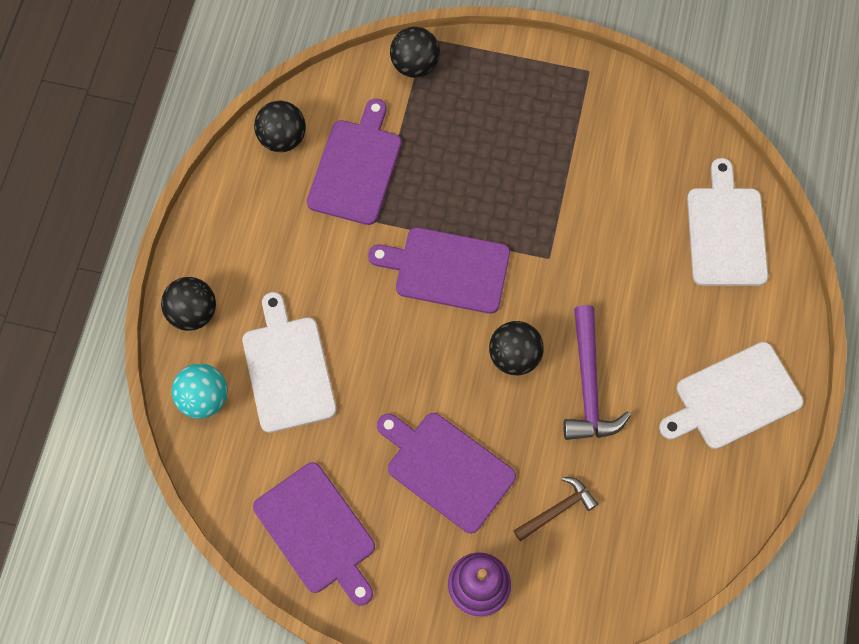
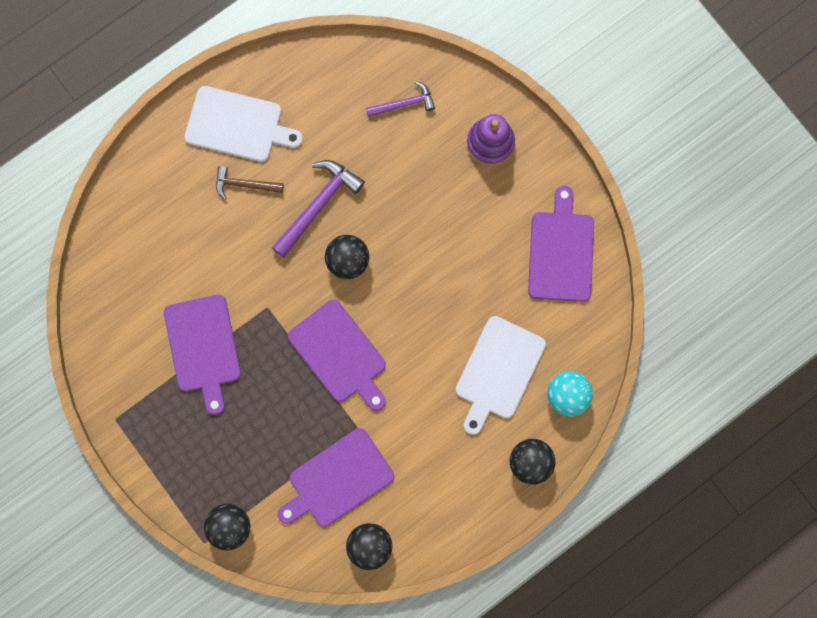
camera: 140 degrees left, 10 degrees up
purple cutting board [377,413,516,533] -> purple cutting board moved to [164,294,241,415]
brown hammer [513,477,598,541] -> brown hammer moved to [216,166,284,200]
white cutting board [687,158,768,286] -> none
none -> purple hammer [366,81,435,117]

